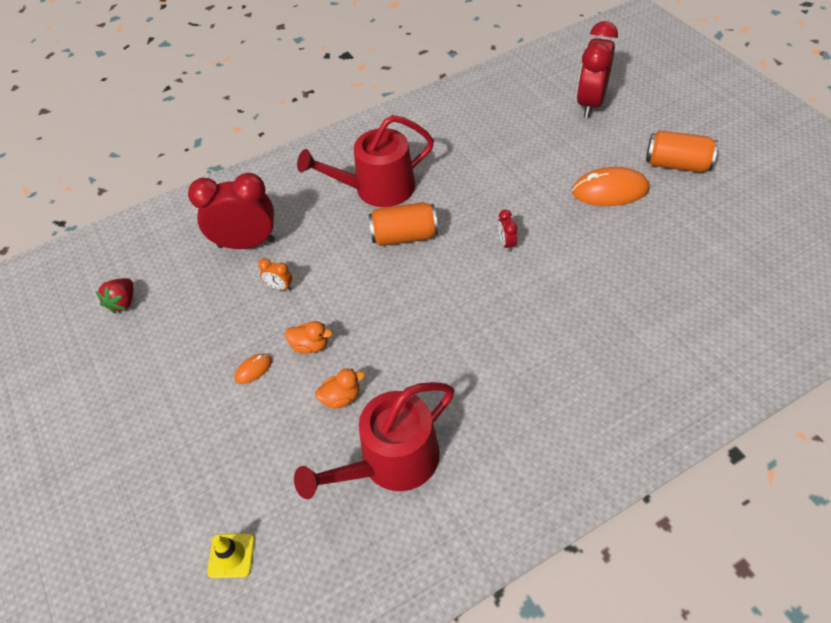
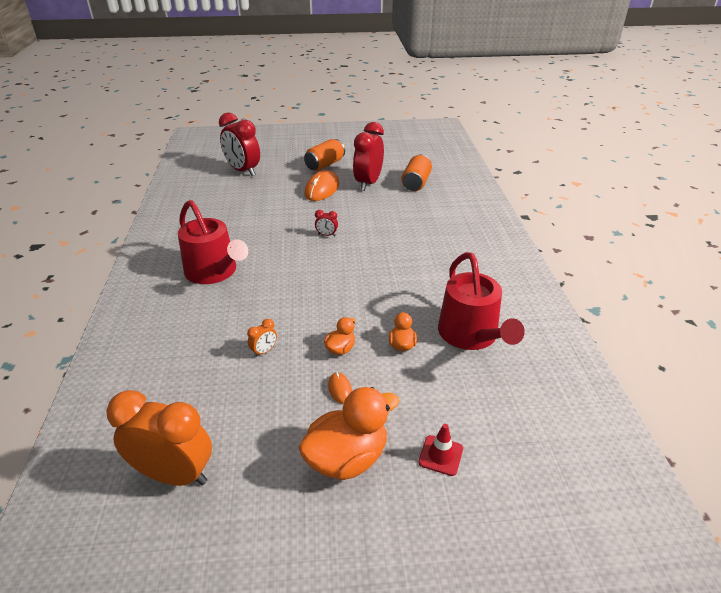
camera: 70 degrees left, 15 degrees down
red strawberry [95,278,133,314] -> orange clock [106,390,212,486]
red clock [188,173,275,249] -> red clock moved to [353,122,384,191]
yellow traffic cone [207,533,255,578] -> none
red watering can [297,115,434,207] -> red watering can turned 45 degrees counterclockwise [178,200,248,284]
orange can [368,202,438,246] -> orange can moved to [401,154,432,191]
none -> orange duck [298,387,400,480]
none -> red traffic cone [418,424,463,476]

